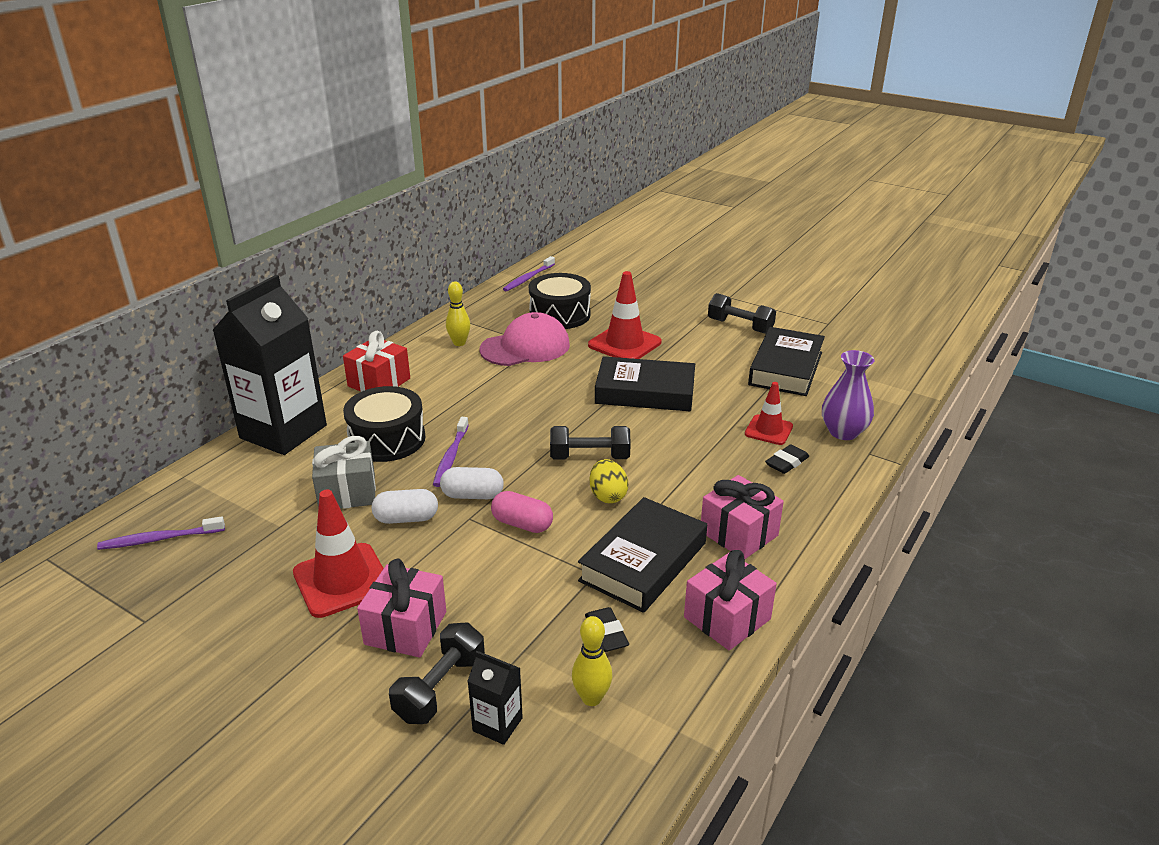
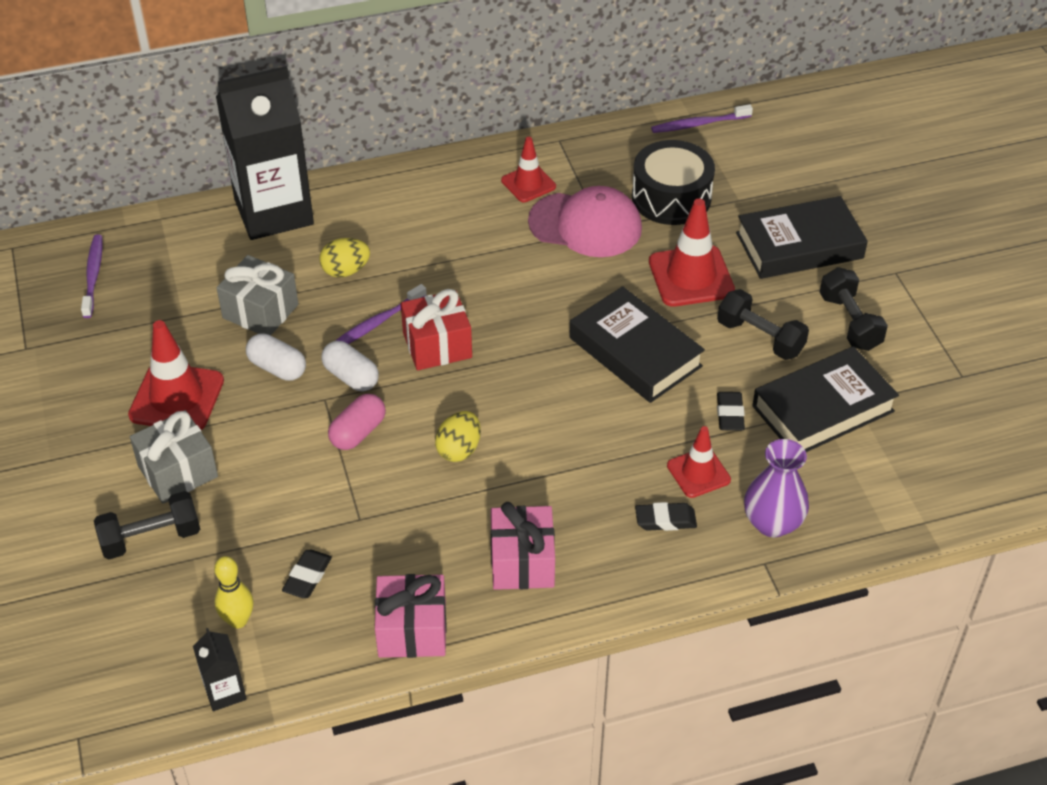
camera: 40 degrees right, 15 degrees up
purple toothbrush [97,516,225,550] -> purple toothbrush turned 60 degrees clockwise [81,234,103,318]
red gift [343,331,410,392] -> red gift moved to [401,289,472,370]
black drum [343,386,425,462] -> yellow egg [319,238,370,278]
pink gift [357,559,446,658] -> grey gift [130,410,218,503]
yellow bowling pin [446,281,470,346] -> red traffic cone [501,137,556,202]
black carton [468,651,523,745] -> black carton moved to [193,628,246,711]
pink capsule [491,491,553,533] -> pink capsule turned 60 degrees clockwise [328,394,386,450]
black dumbbell [550,426,631,459] -> black dumbbell moved to [717,289,809,360]
black book [578,497,707,613] -> black book moved to [736,196,868,279]
none -> black eraser [717,392,745,431]

